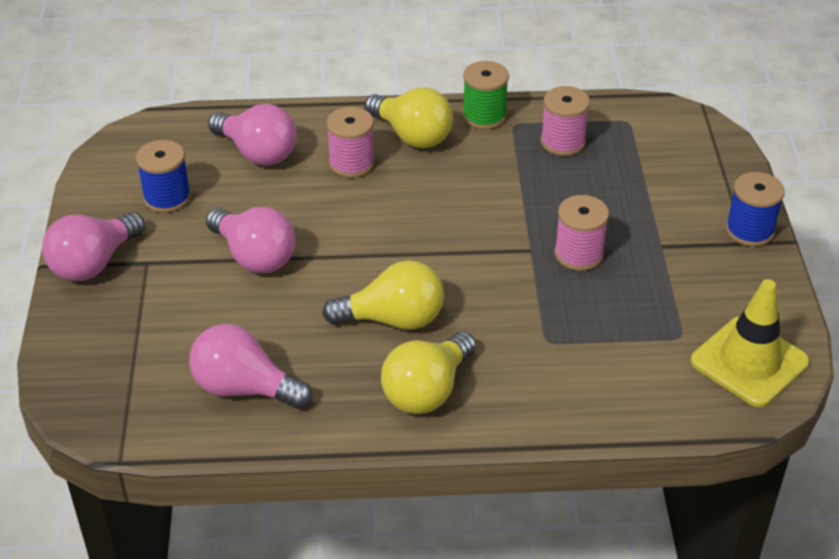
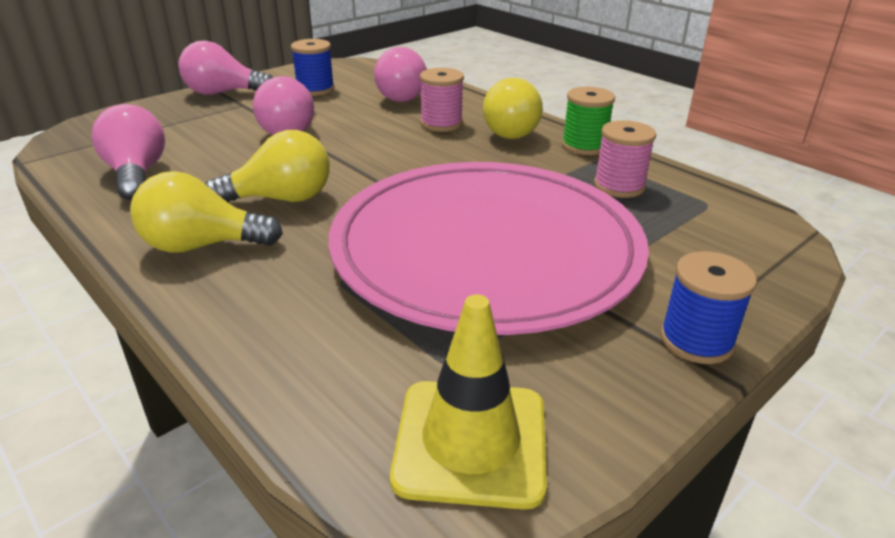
camera: 50 degrees right, 10 degrees down
yellow light bulb [323,260,444,330] -> yellow light bulb turned 60 degrees counterclockwise [205,130,330,202]
pink spool [554,195,609,271] -> pink plate [329,162,649,335]

